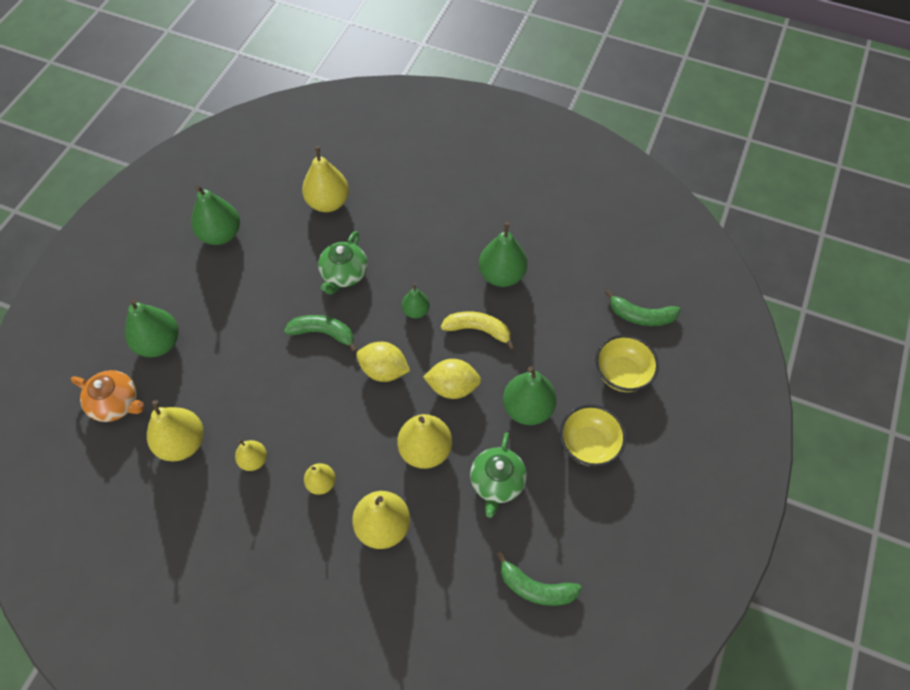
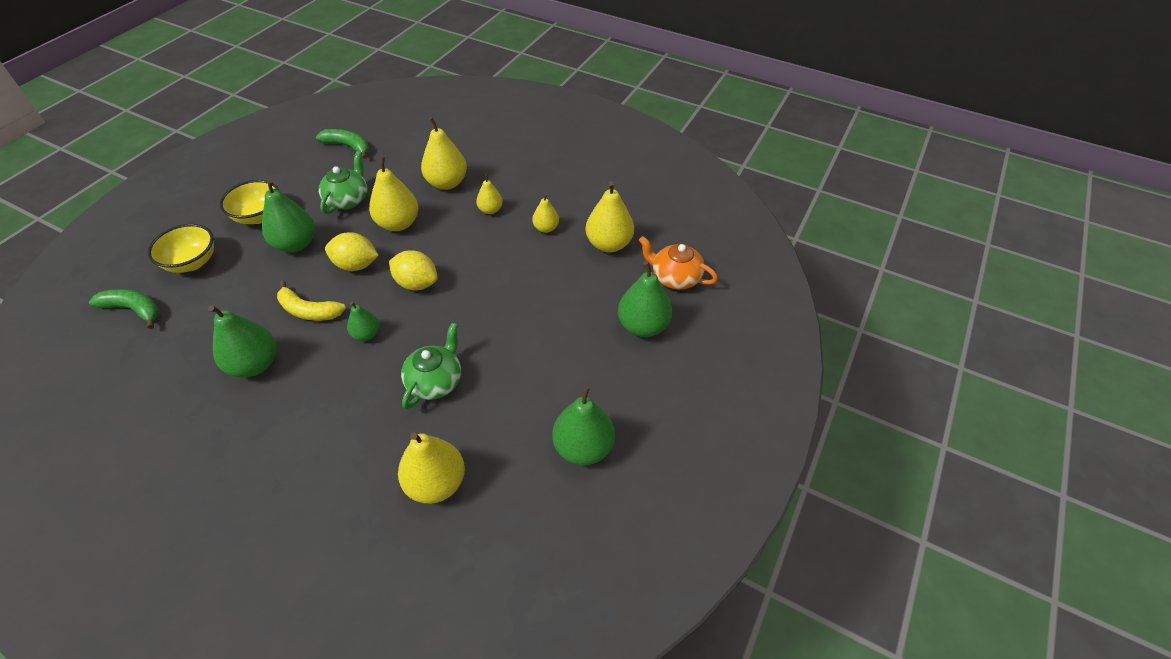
camera: 175 degrees left, 10 degrees down
green banana [284,315,358,353] -> none

